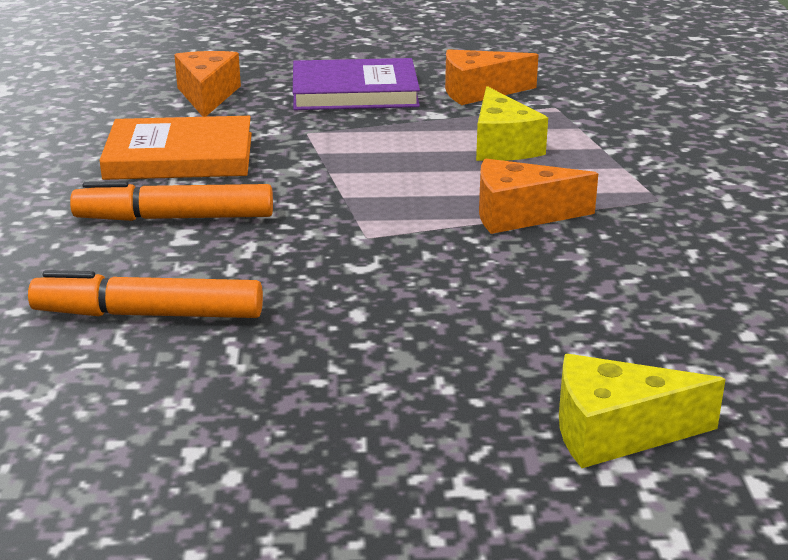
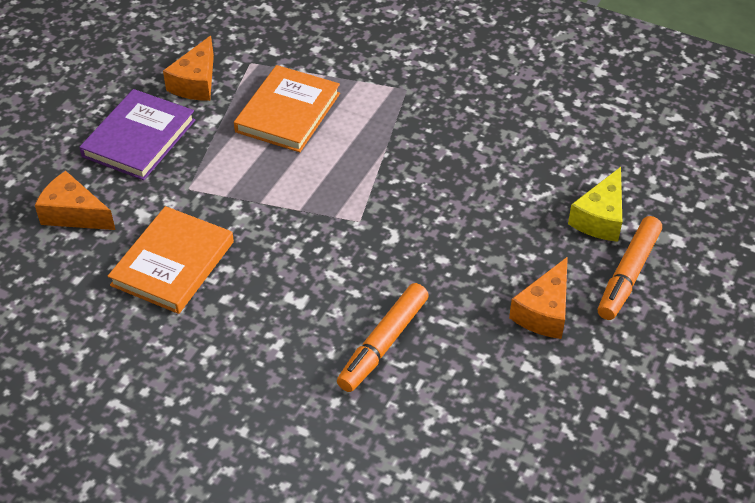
camera: 60 degrees left, 20 degrees up
orange marker [70,181,273,221] -> orange marker moved to [598,216,662,320]
yellow cheese [476,86,548,161] -> orange book [234,65,340,152]
orange cheese [479,159,598,234] -> orange cheese moved to [509,257,568,339]

